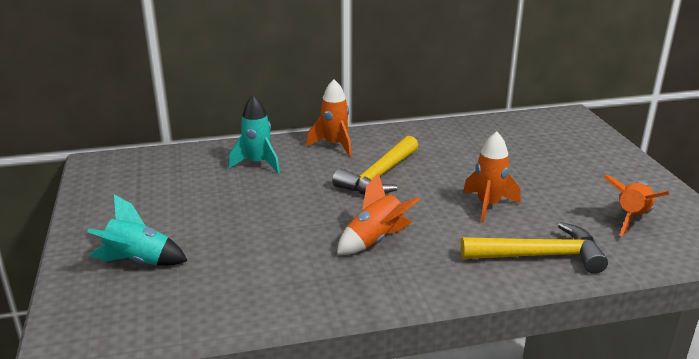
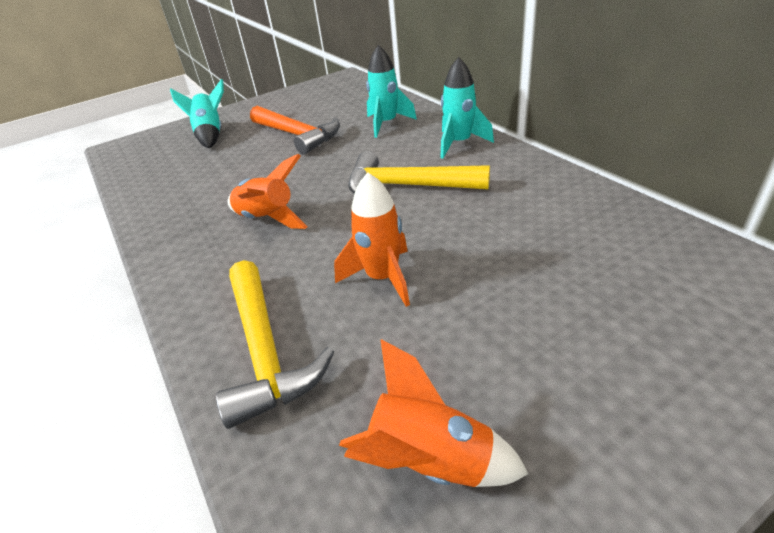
camera: 75 degrees right, 10 degrees up
orange rocket [306,79,352,157] -> turquoise rocket [440,57,494,159]
none -> orange hammer [250,106,340,155]

